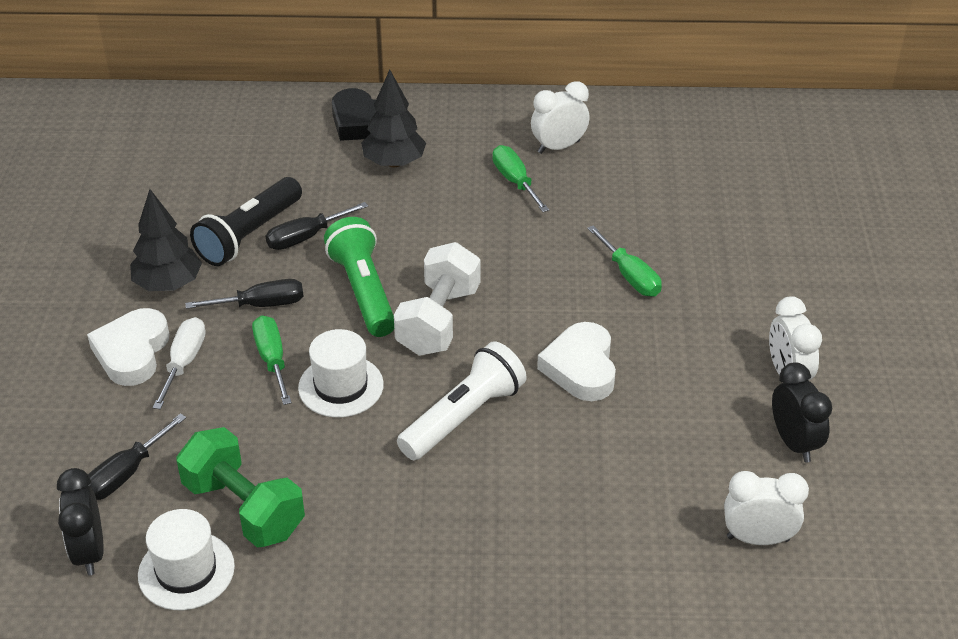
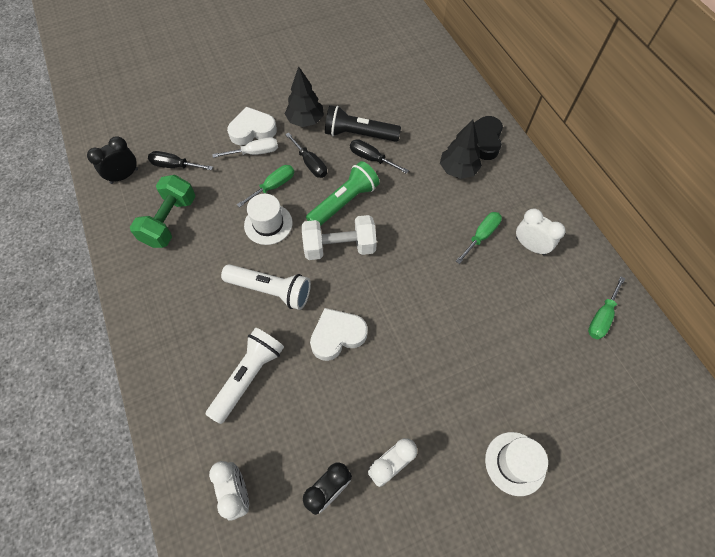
camera: 65 degrees right, 20 degrees up
white hat [138,509,235,610] -> white hat moved to [485,432,548,496]
green screwdriver [587,226,662,297] -> green screwdriver moved to [588,276,626,339]
none -> white flashlight [206,328,284,424]

